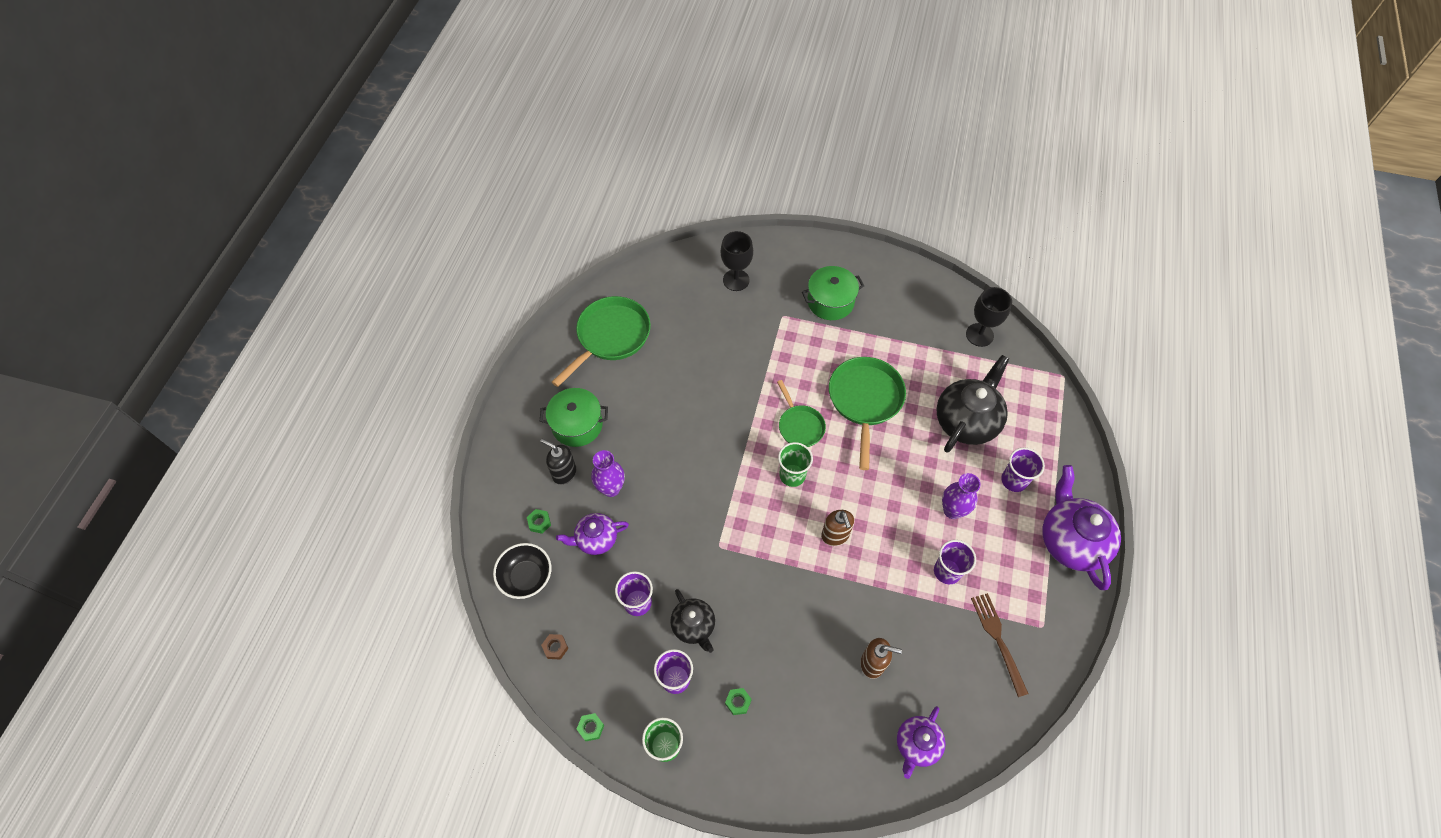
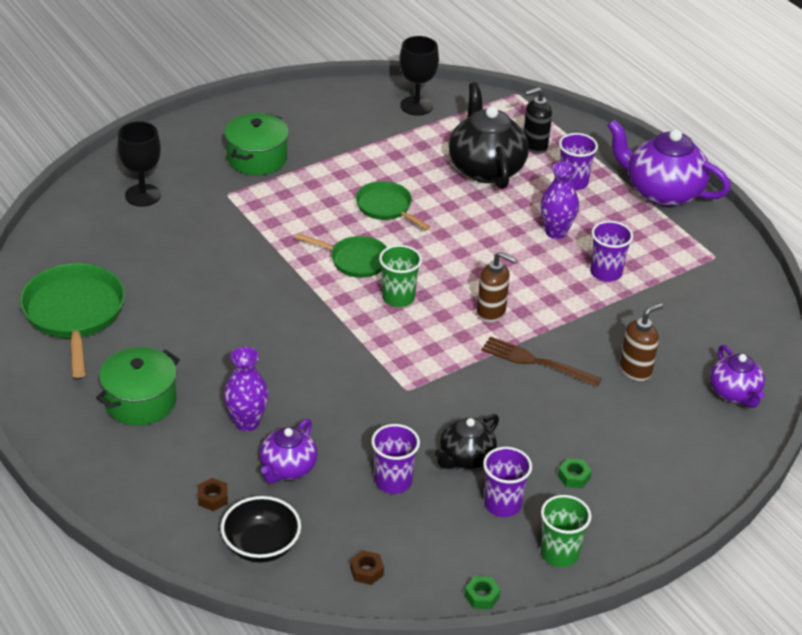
camera: 50 degrees left, 20 degrees down
green nut [527,509,551,534] -> brown nut [198,478,228,511]
black soap dispenser [540,439,576,485] -> black soap dispenser moved to [524,87,552,154]
black teapot [670,589,715,653] -> black teapot turned 120 degrees clockwise [434,414,499,469]
green pan [829,357,906,470] -> green pan [356,181,430,230], size x0.60
brown fork [971,593,1028,697] -> brown fork moved to [481,337,602,387]

